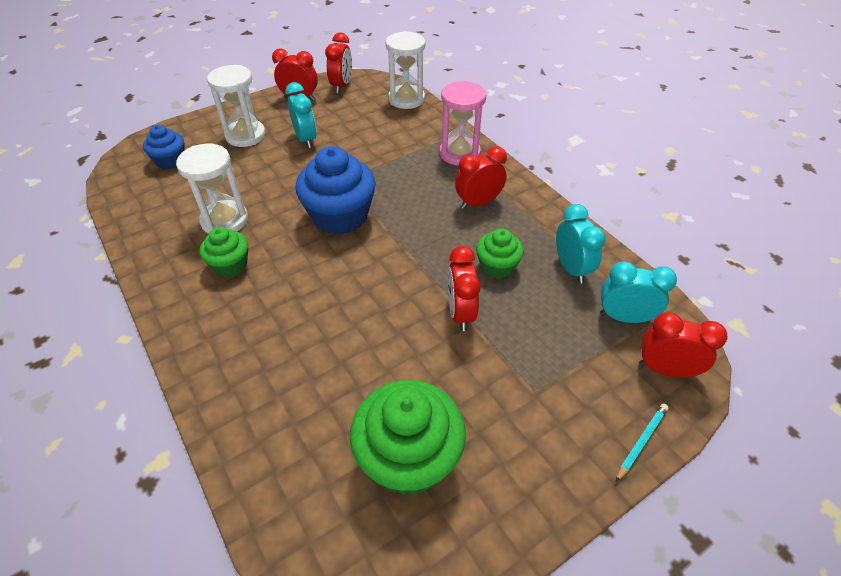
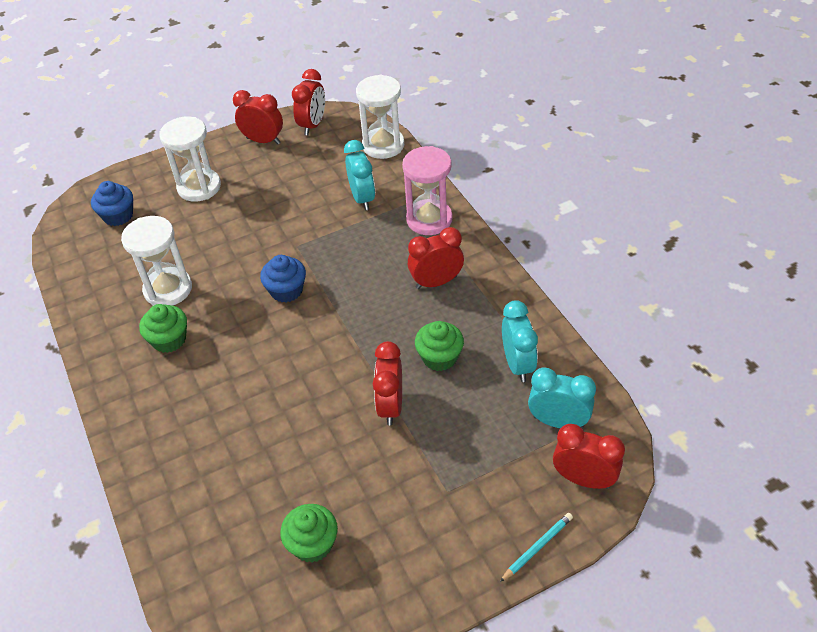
camera: 10 degrees right, 0 degrees up
turquoise clock [285,82,317,148] -> turquoise clock moved to [344,140,375,210]
blue cupcake [295,146,376,235] -> blue cupcake [260,255,306,302], size x0.56
green cupcake [350,380,466,496] -> green cupcake [280,504,338,563], size x0.56

